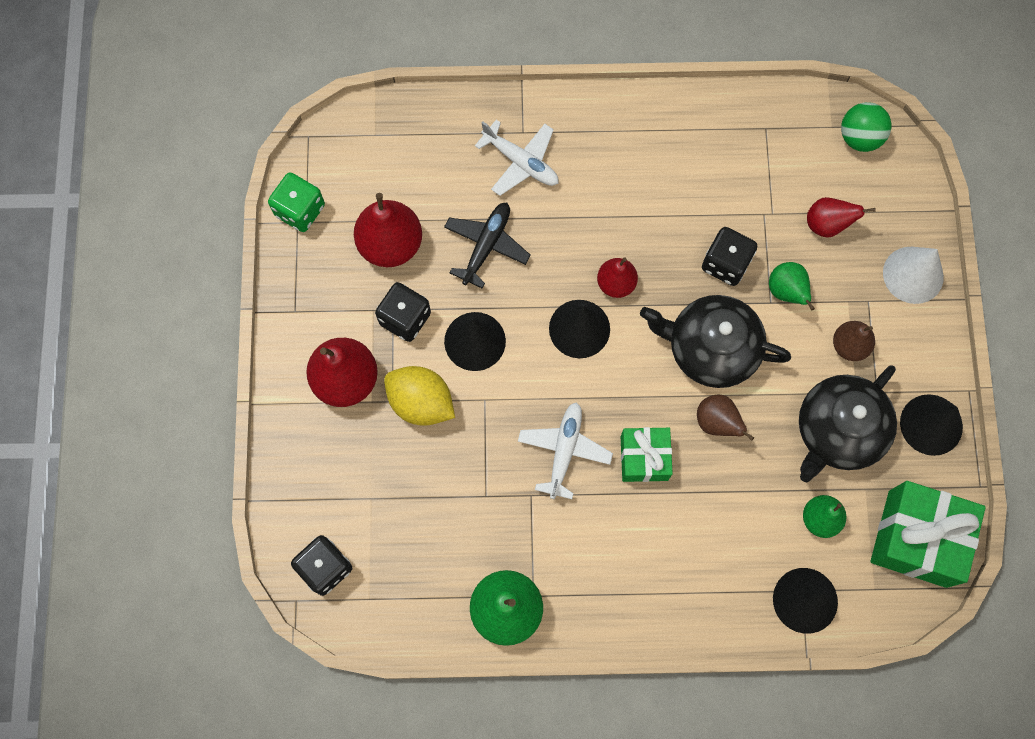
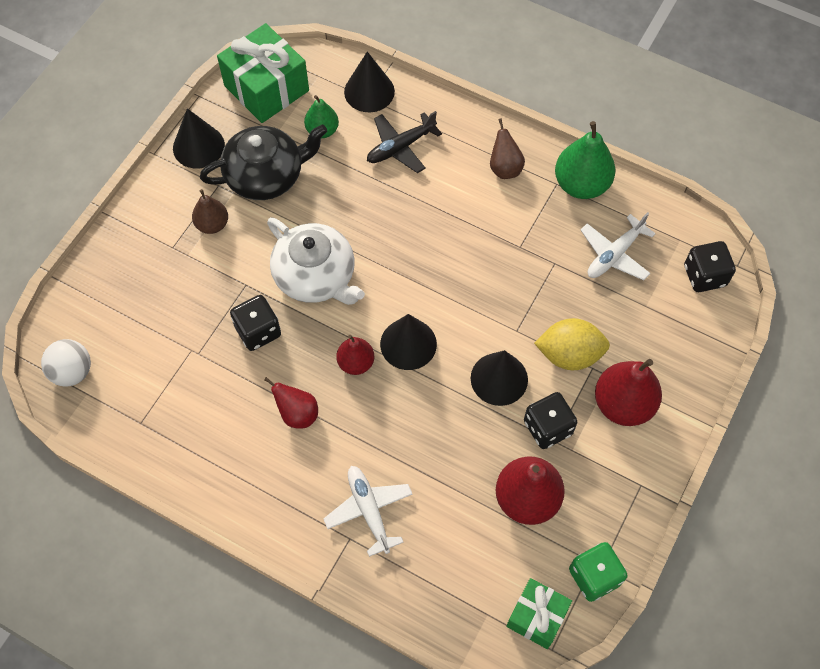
camera: 150 degrees left, 10 degrees down
yellow lemon [384,366,455,426] -> yellow lemon turned 60 degrees counterclockwise [534,318,610,370]
black plane [444,203,531,288] -> black plane moved to [367,111,442,173]
white plane [518,402,613,499] -> white plane moved to [581,212,656,280]
green gift [621,427,673,482] -> green gift moved to [506,578,572,649]
black teapot [640,295,791,388] -> white teapot [267,218,365,305]
brown pear [697,395,754,441] -> brown pear moved to [490,119,525,179]
green pear [769,262,815,311] -> none
red pear [807,197,876,238] -> red pear moved to [264,377,318,428]
green ball [841,102,891,152] -> white ball [41,339,91,387]
white cone [883,247,944,304] -> none

